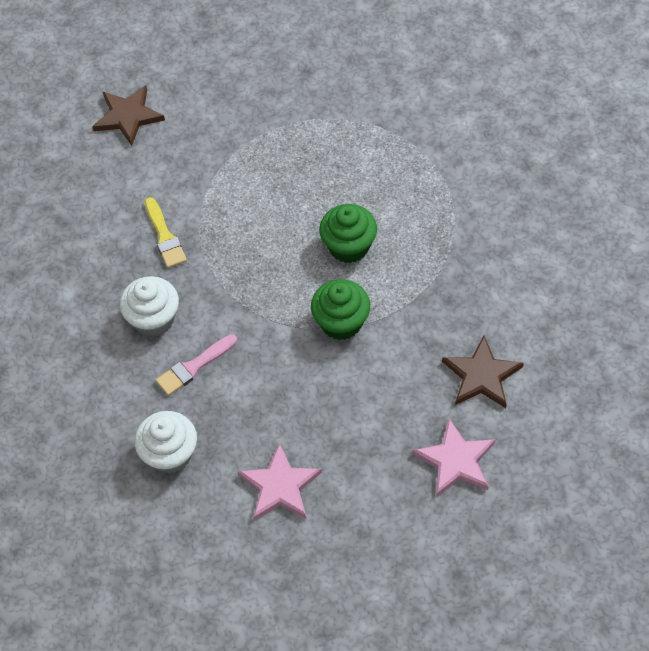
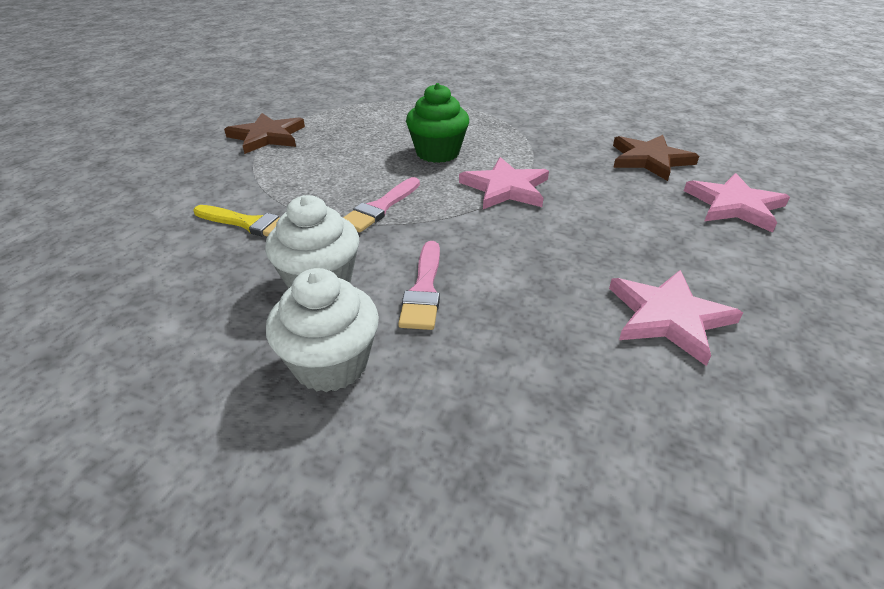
camera: 50 degrees left, 20 degrees down
brown star [92,85,165,146] -> brown star moved to [224,113,305,154]
white cupcake [135,411,197,474] -> white cupcake moved to [266,268,379,392]
green cupcake [311,279,370,340] -> pink star [459,157,549,209]
none -> pink brush [343,177,420,232]

